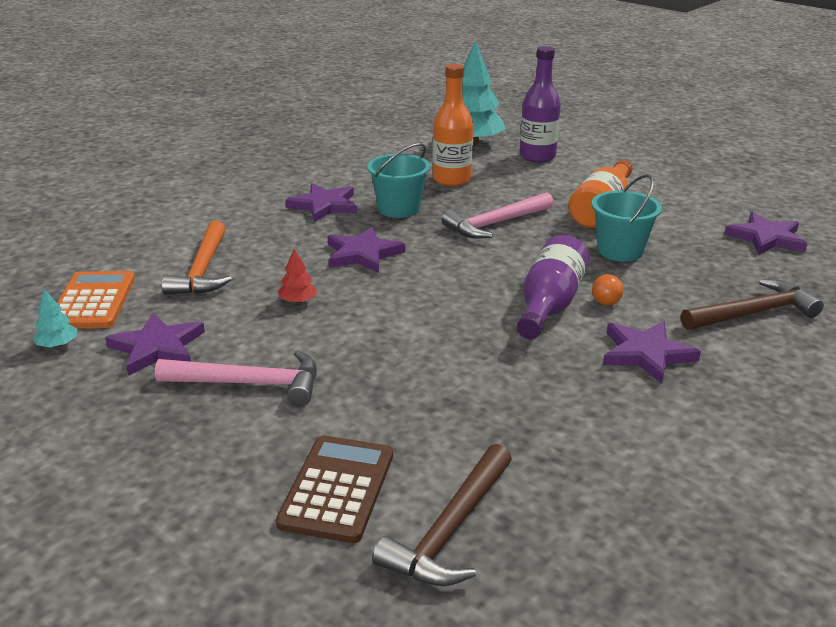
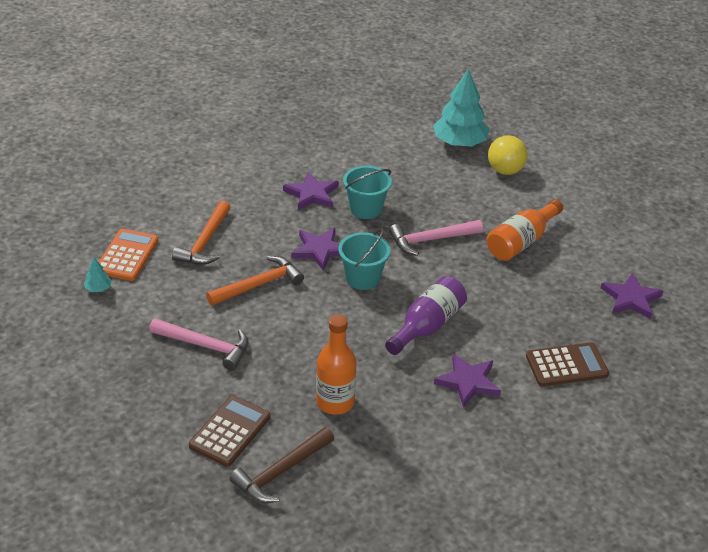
camera: 15 degrees right, 10 degrees up
purple star [105,313,205,376] -> none
red tree [278,249,317,304] -> orange hammer [206,256,304,306]
orange bottle [433,64,473,186] -> orange bottle moved to [316,314,357,415]
purple bottle [519,46,561,163] -> yellow ball [488,135,528,175]
turquoise bucket [592,174,662,262] -> turquoise bucket moved to [338,229,391,290]
orange ball [592,274,624,305] -> none
brown hammer [681,279,824,330] -> brown calculator [526,342,609,386]

